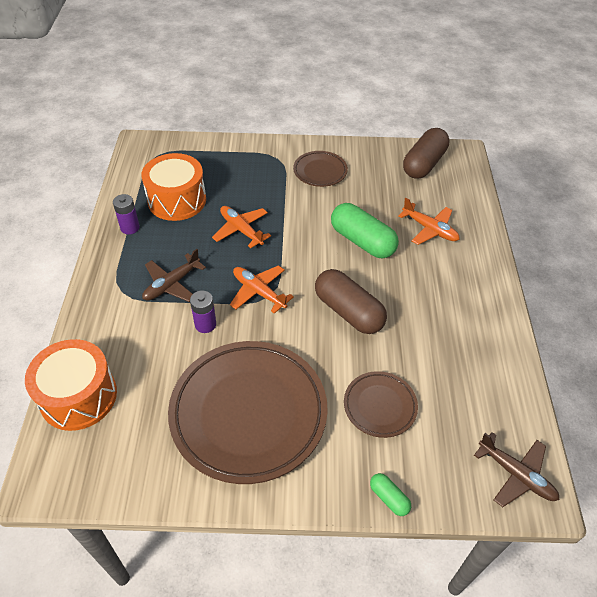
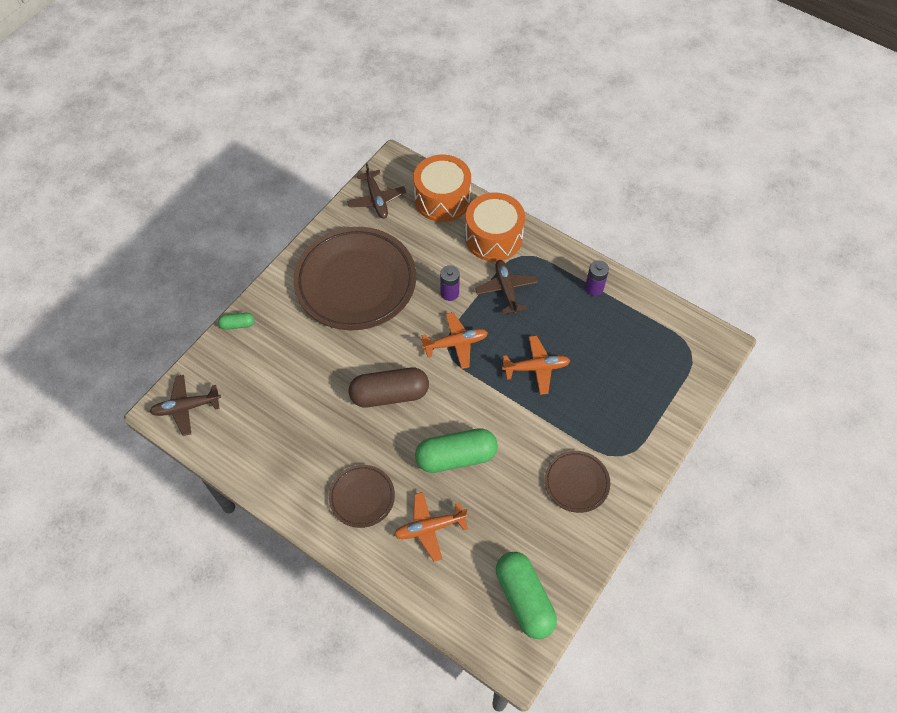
camera: 125 degrees right, 10 degrees up
orange drum [141,153,206,221] -> orange drum moved to [465,192,525,262]
brown plate [344,371,418,438] -> brown plate moved to [329,465,395,528]
brown capsule [403,128,449,179] -> green capsule [496,552,557,639]
none -> brown plane [347,163,406,219]

